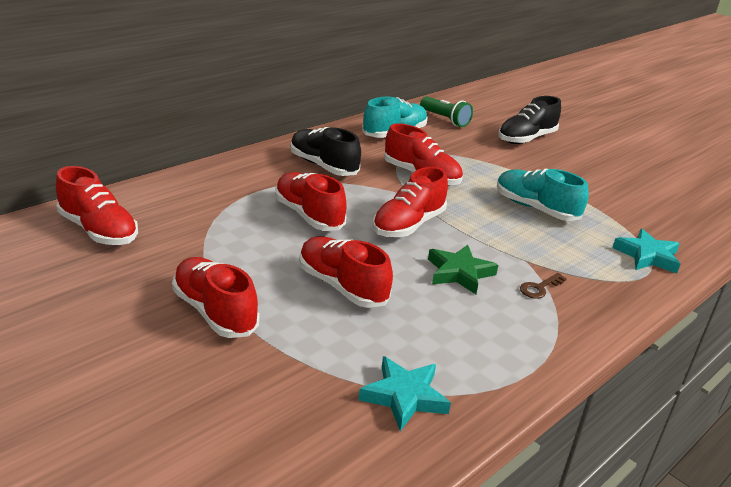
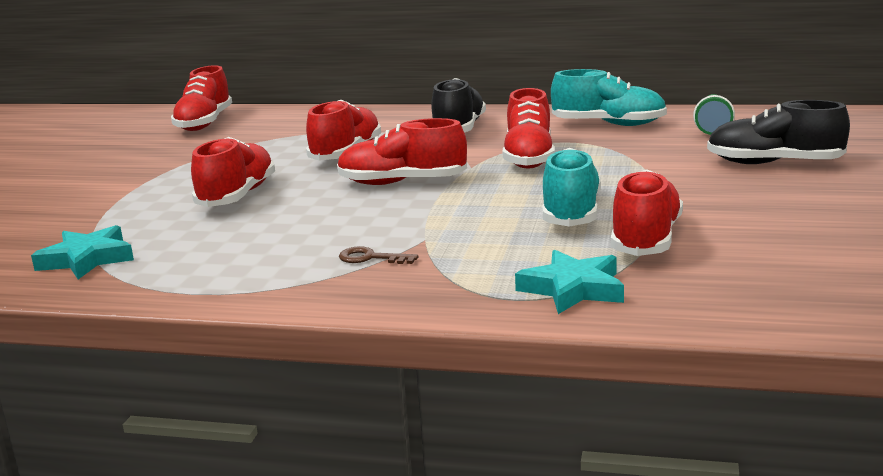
camera: 60 degrees right, 10 degrees down
red shoe [172,257,259,338] -> red shoe moved to [611,169,683,256]
green star [428,245,498,294] -> none

